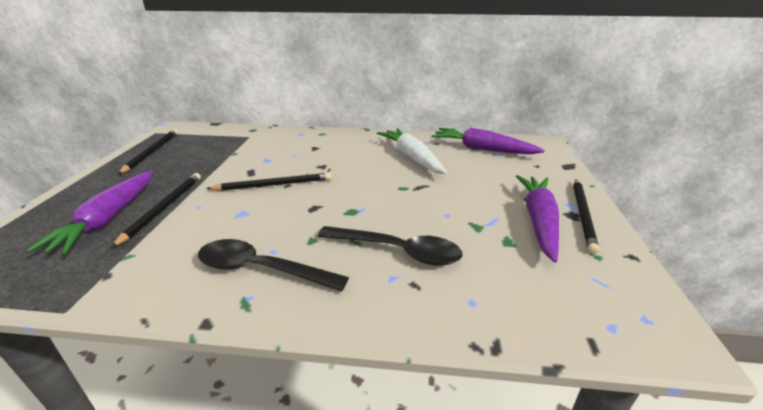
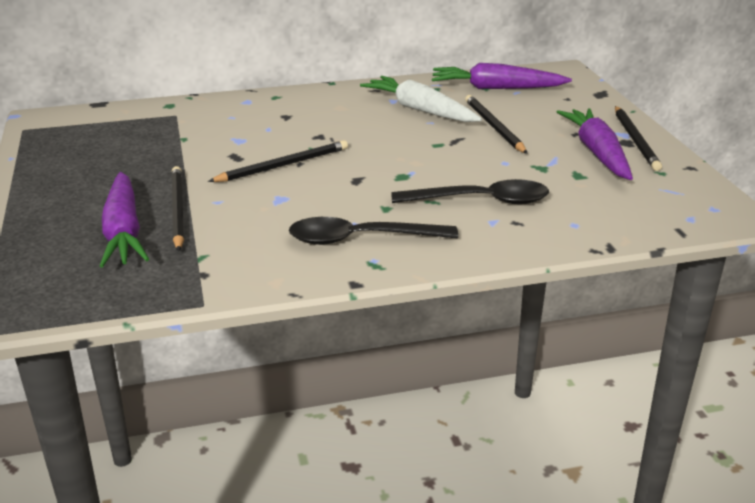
camera: 20 degrees left, 0 degrees up
black pencil [118,129,178,174] -> black pencil moved to [465,95,528,154]

